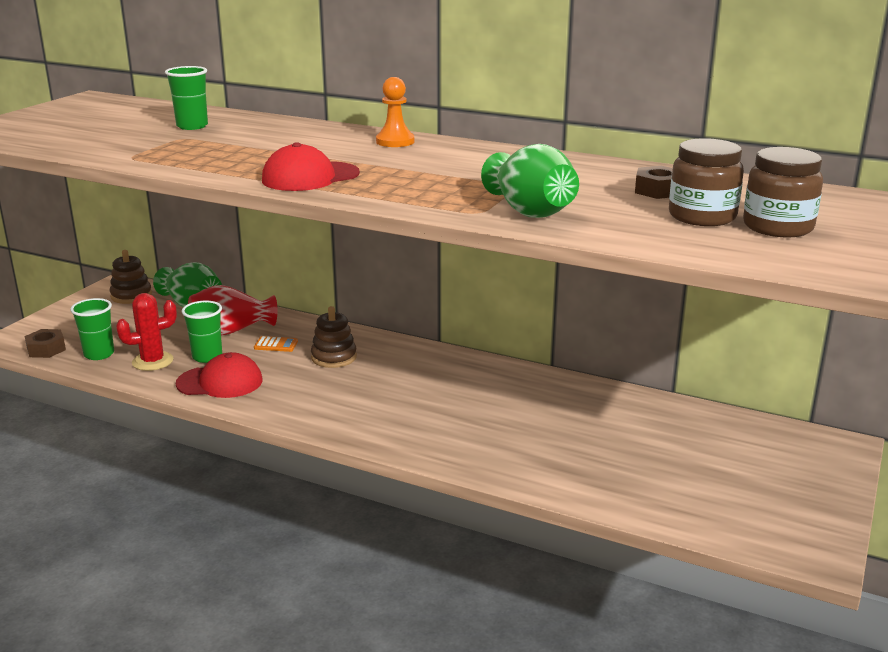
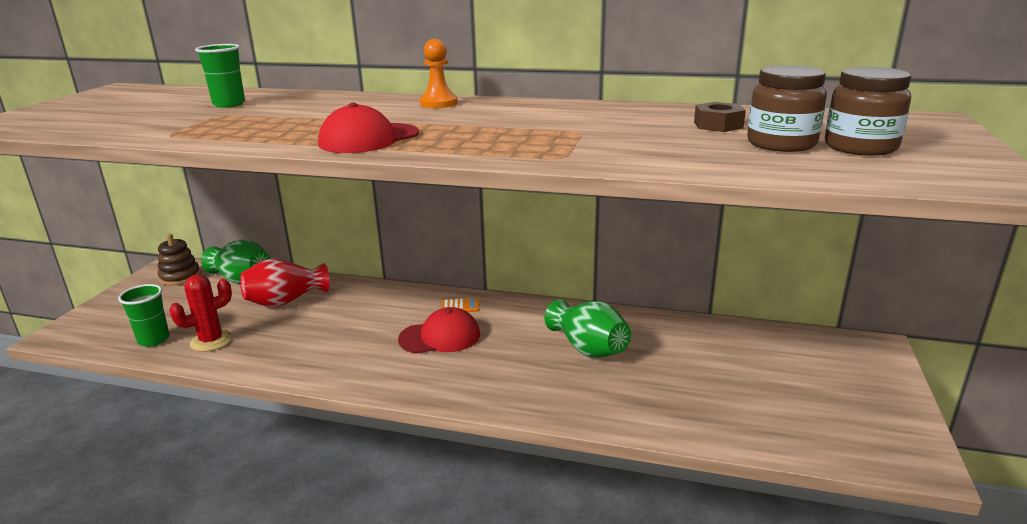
camera: 10 degrees left, 0 degrees up
brown nut [25,329,66,358] -> none
red cap [176,352,262,398] -> red cap moved to [398,307,480,353]
green cup [182,301,222,363] -> none
orange calculator [254,336,298,352] -> orange calculator moved to [441,298,480,312]
brown stacking toy [311,306,357,368] -> none
green vase [481,144,579,218] -> green vase moved to [545,299,631,358]

